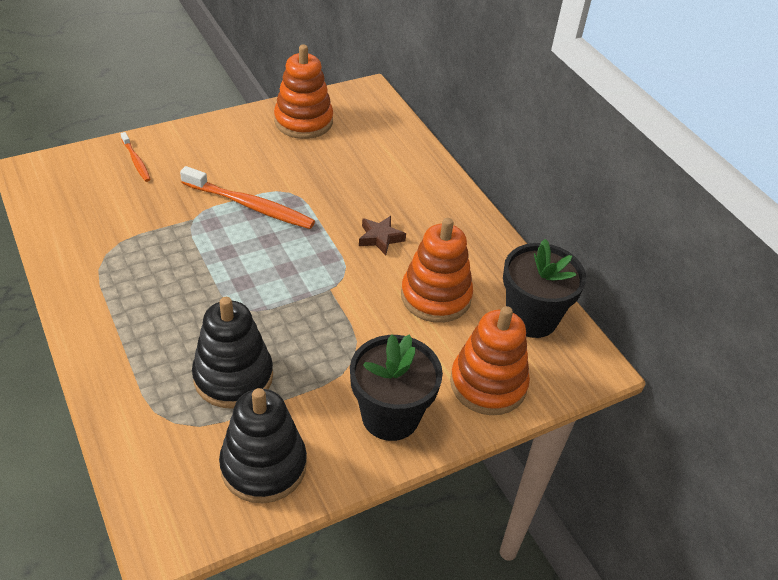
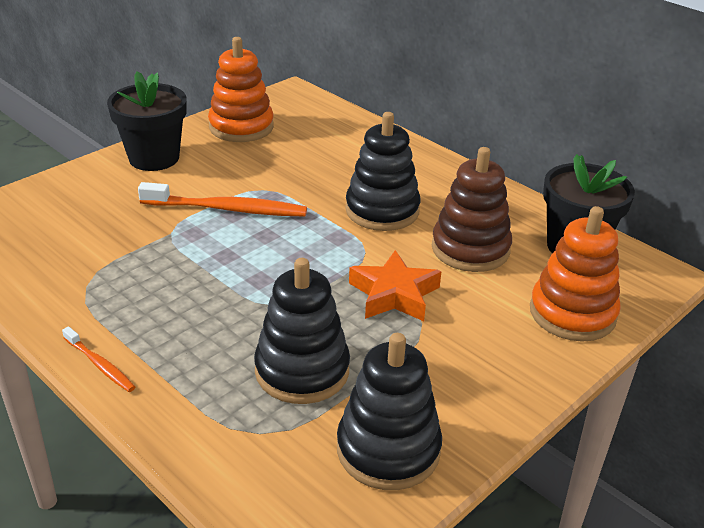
camera: 15 degrees left, 10 degrees down
orange toothbrush [120,132,151,182] -> orange toothbrush moved to [62,326,135,392]
black flower pot [350,334,443,441] -> black flower pot moved to [107,71,187,171]
brown star [359,216,406,255] -> black stacking toy [345,112,421,231]
orange stacking toy [401,218,473,323] -> brown stacking toy [432,147,512,272]
none -> orange star [349,250,442,321]

